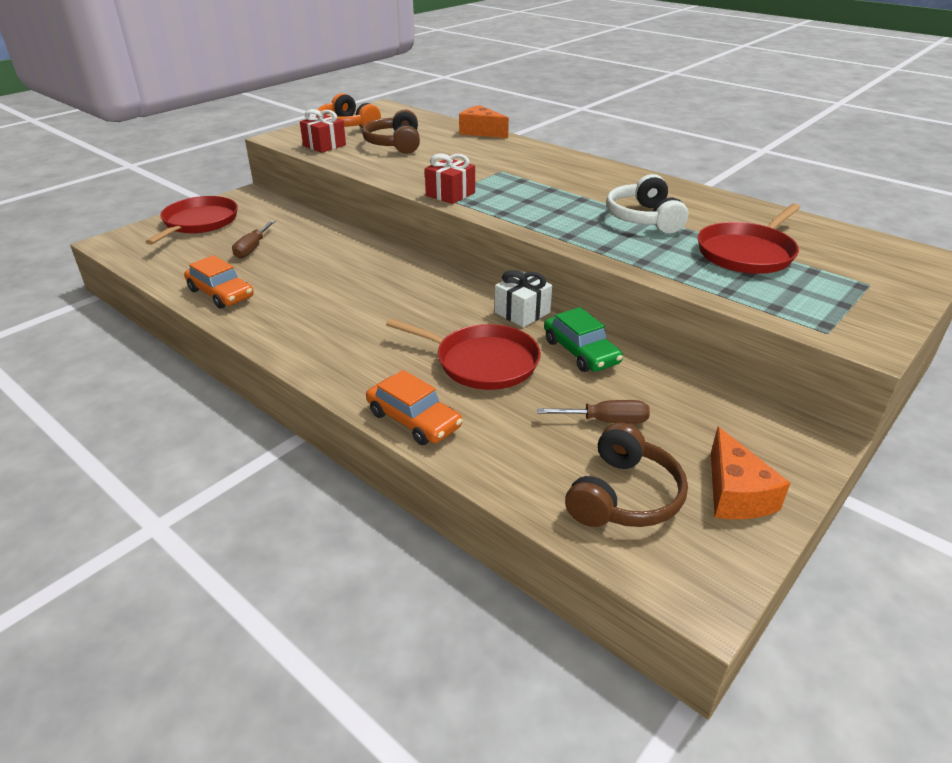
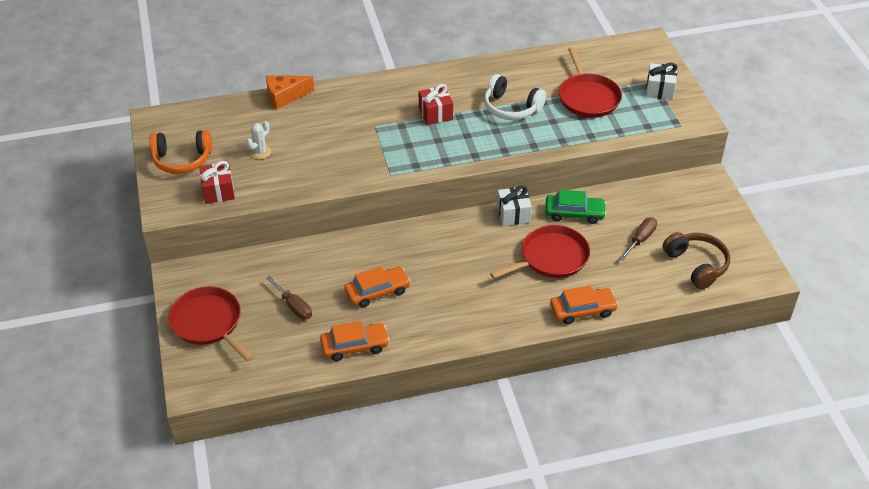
camera: 55 degrees left, 10 degrees up
brown headphones [362,109,420,154] -> white cactus [246,121,271,159]
red gift [425,154,475,204] -> red gift moved to [419,84,453,125]
orange cheese [711,427,790,519] -> none
none -> orange car [344,266,411,307]
none -> white gift [646,63,677,100]

